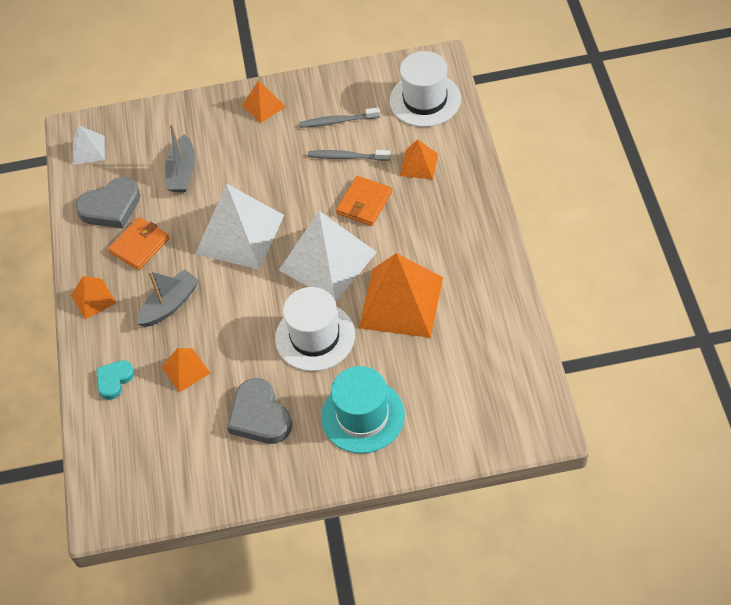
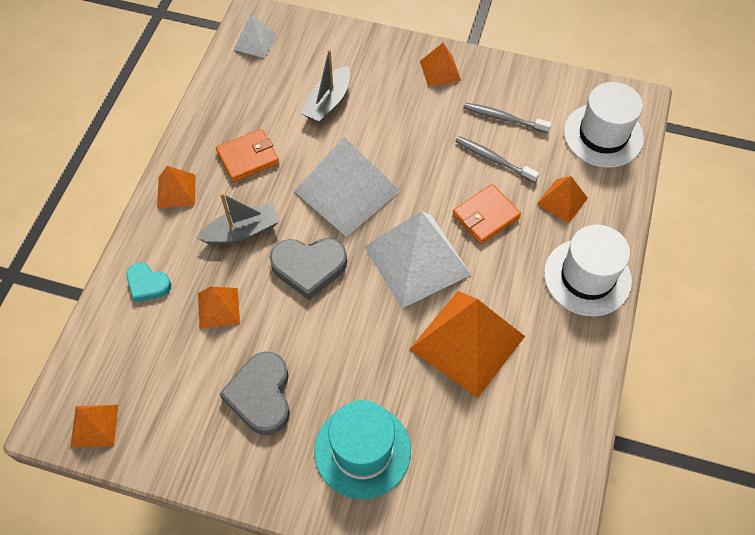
camera: 20 degrees right, 5 degrees up
grey heart [75,177,141,229] -> grey heart moved to [270,238,347,300]
turquoise heart [96,360,134,400] -> turquoise heart turned 120 degrees counterclockwise [126,263,171,302]
white hat [275,287,355,371] -> white hat moved to [544,225,632,316]
none -> orange pyramid [70,405,118,448]

